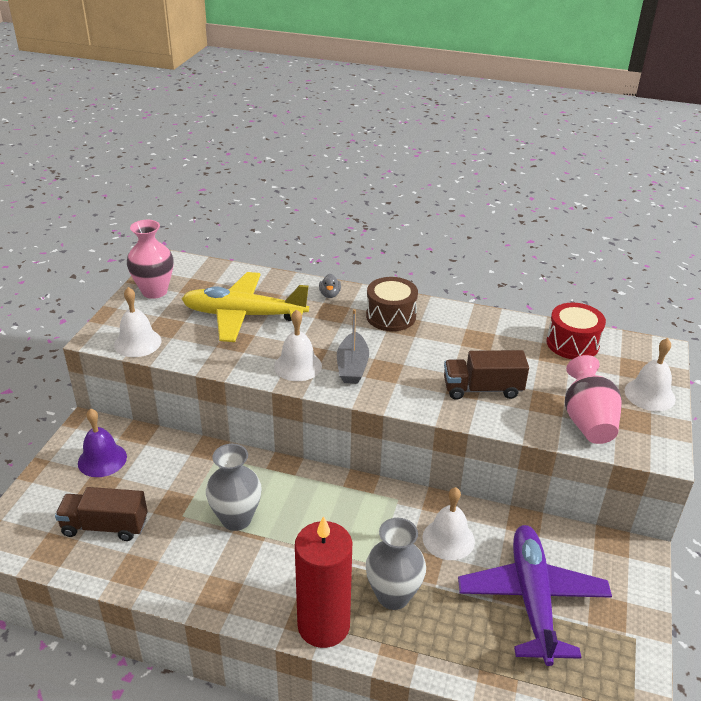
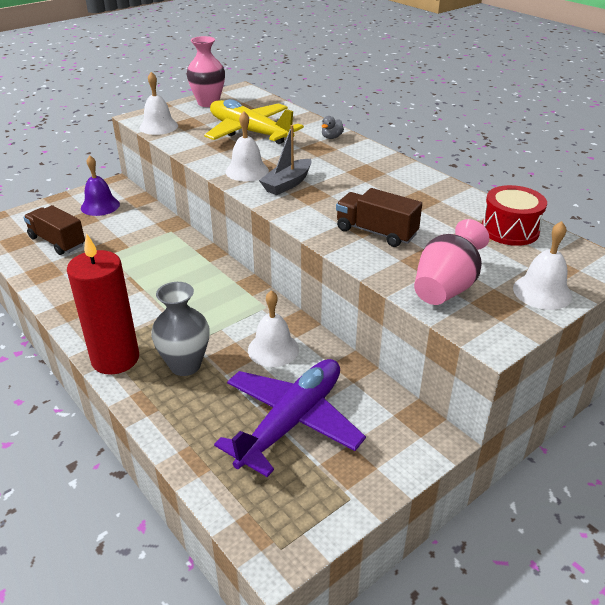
camera: 35 degrees right, 0 degrees up
grey vase [206,444,262,531] -> none
brown drum [366,277,418,331] -> none

